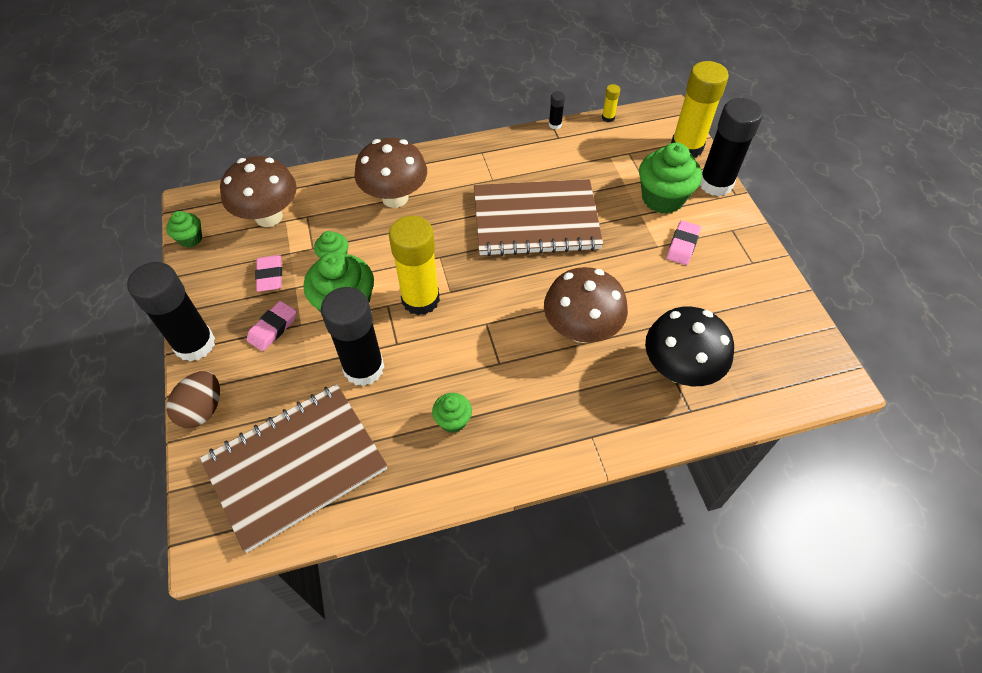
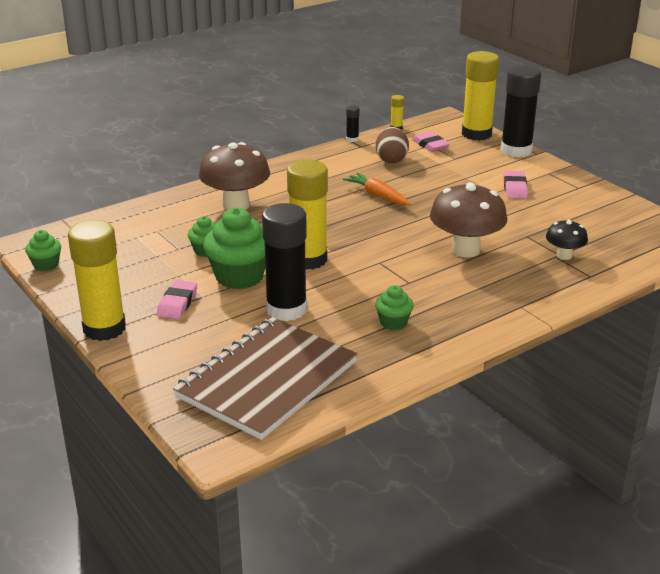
camera: 20 degrees left, 25 degrees down
black glue stick [127,262,215,362] -> yellow glue stick [68,220,126,341]
brown egg [166,371,220,428] -> brown egg moved to [376,127,409,163]
brown mushroom [220,156,297,227] -> none
pink eraser [255,255,282,292] -> pink eraser moved to [412,132,450,152]
brown notebook [474,179,603,256] -> orange carrot [343,173,411,205]
green cupcake [639,143,702,214] -> none
black mushroom [645,307,734,386] -> black mushroom [546,219,588,260], size x0.54

